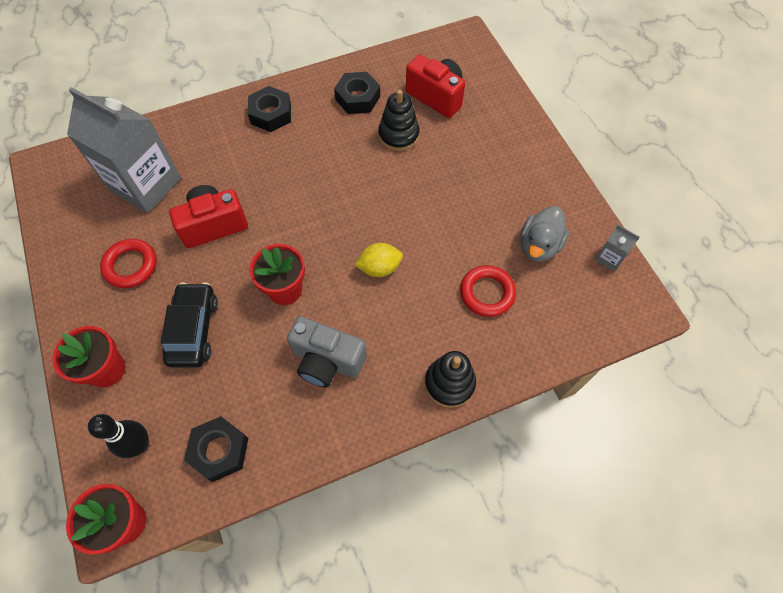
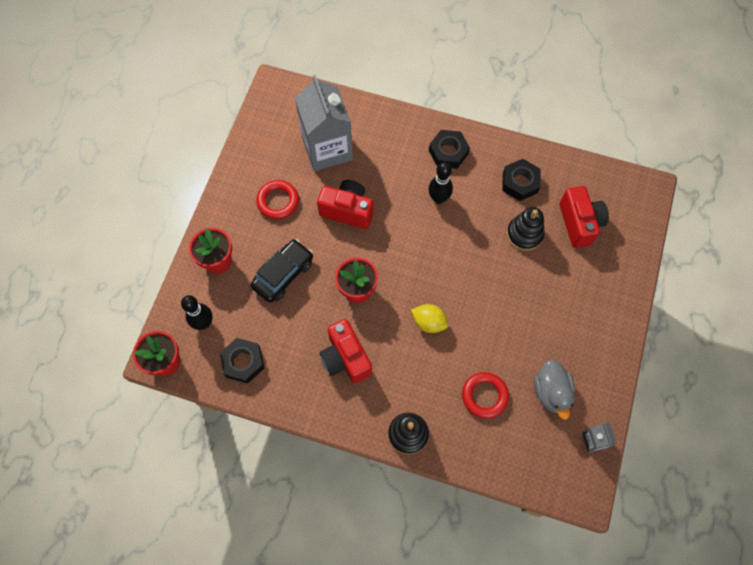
camera: 40 degrees right, 5 degrees up
grey camera [287,316,367,388] -> red camera [320,319,372,383]
grey duck [521,206,569,262] -> grey duck turned 75 degrees counterclockwise [534,360,575,420]
none -> black bowling pin [428,162,453,204]

